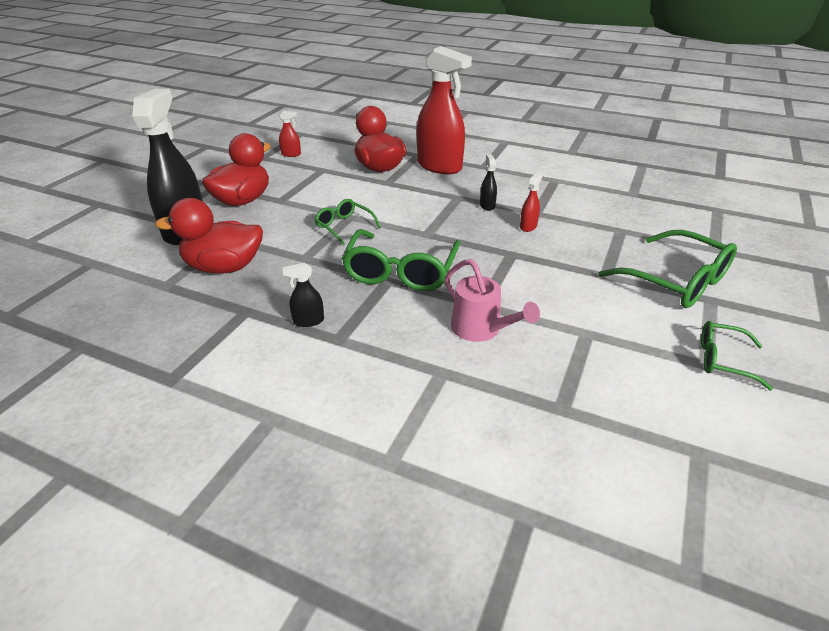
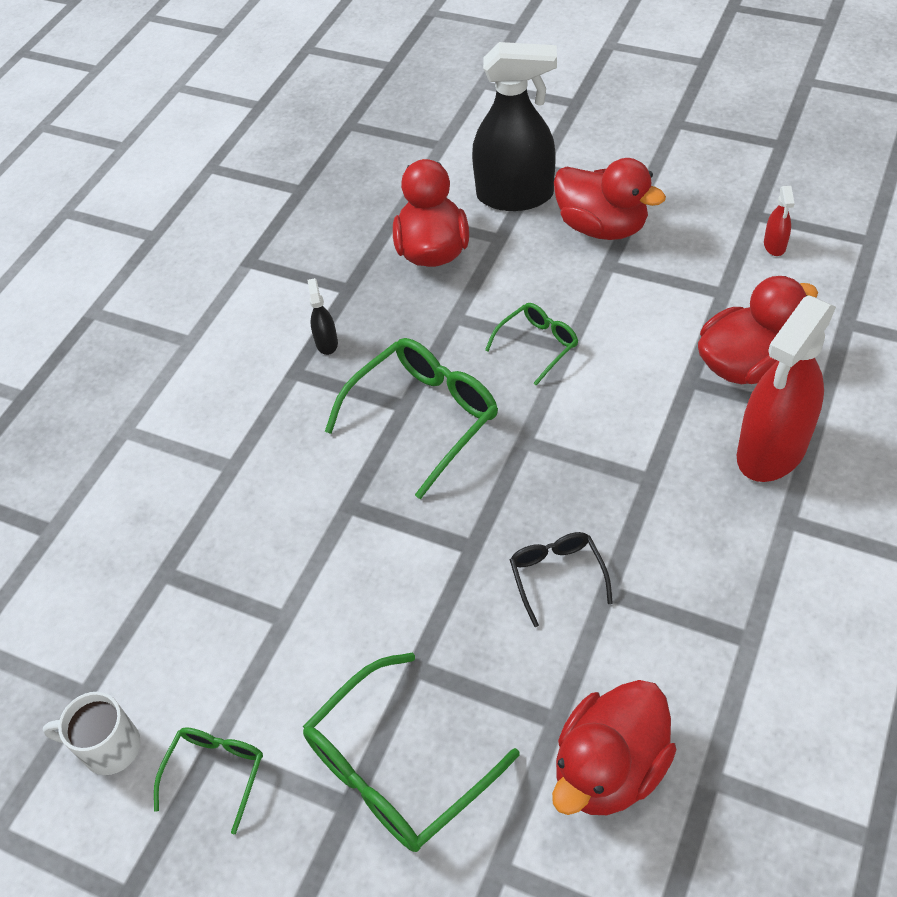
camera: 95 degrees right, 15 degrees up
green glasses [342,229,460,291] -> green glasses turned 120 degrees clockwise [325,338,498,499]
pink watering can [445,259,540,342] -> none
black spray bottle [480,154,497,211] -> none
red spray bottle [520,173,543,232] -> black glasses [510,532,613,627]
none -> white mug [43,692,141,775]
none -> red duck [552,680,677,815]

